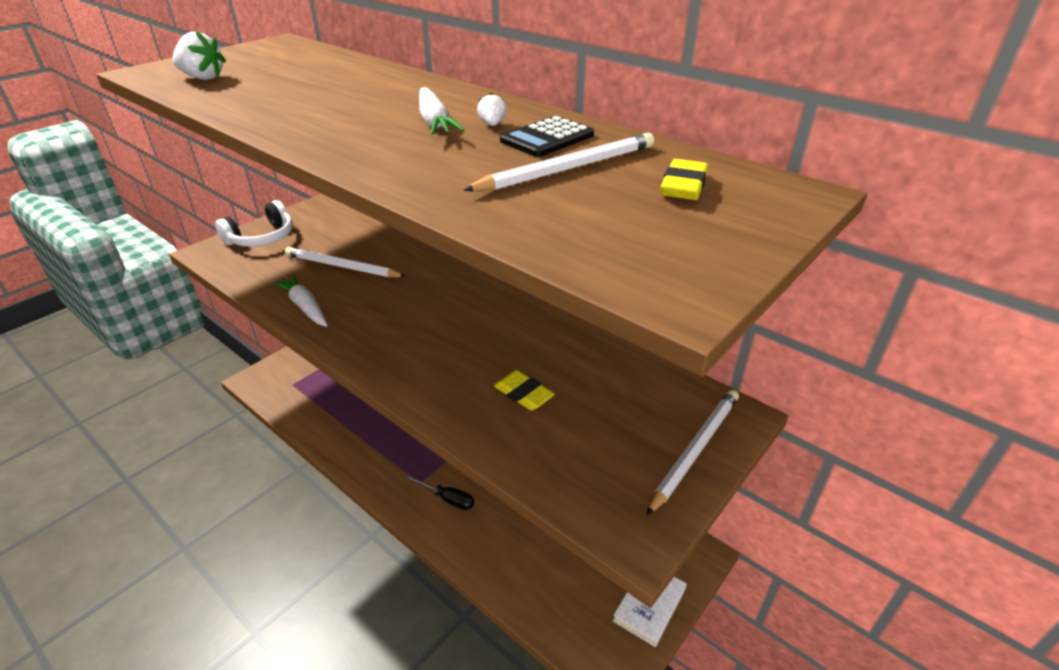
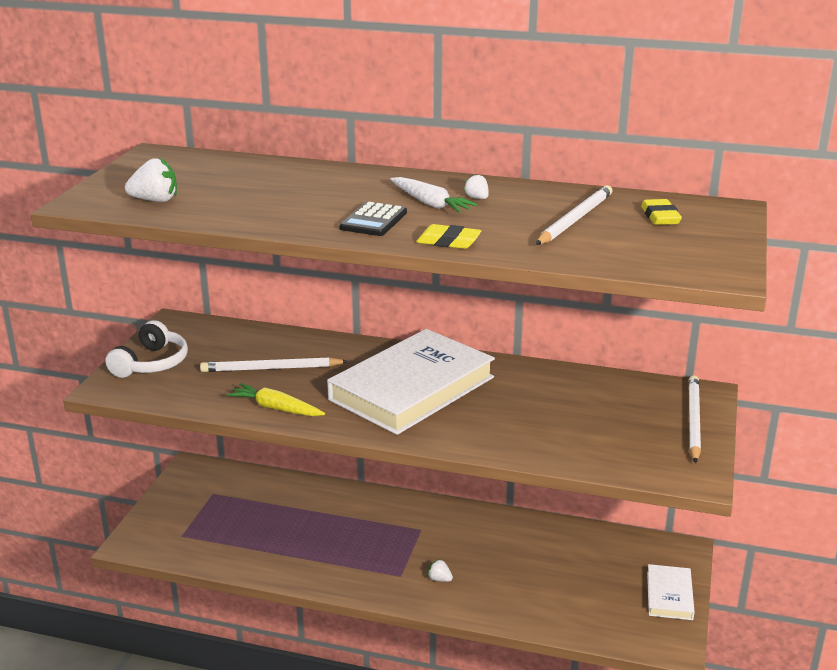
camera: 25 degrees left, 10 degrees down
white carrot [272,274,327,327] -> yellow carrot [227,383,325,416]
black screwdriver [406,476,474,510] -> white strawberry [428,559,453,582]
yellow eraser [494,370,555,411] -> yellow eraser moved to [416,224,481,249]
black calculator [500,116,594,157] -> black calculator moved to [339,201,407,236]
none -> white book [327,329,495,435]

